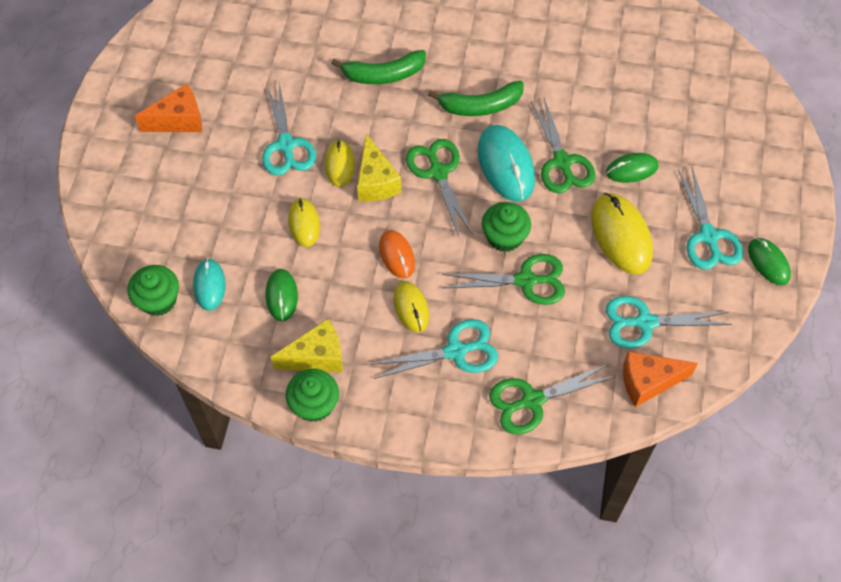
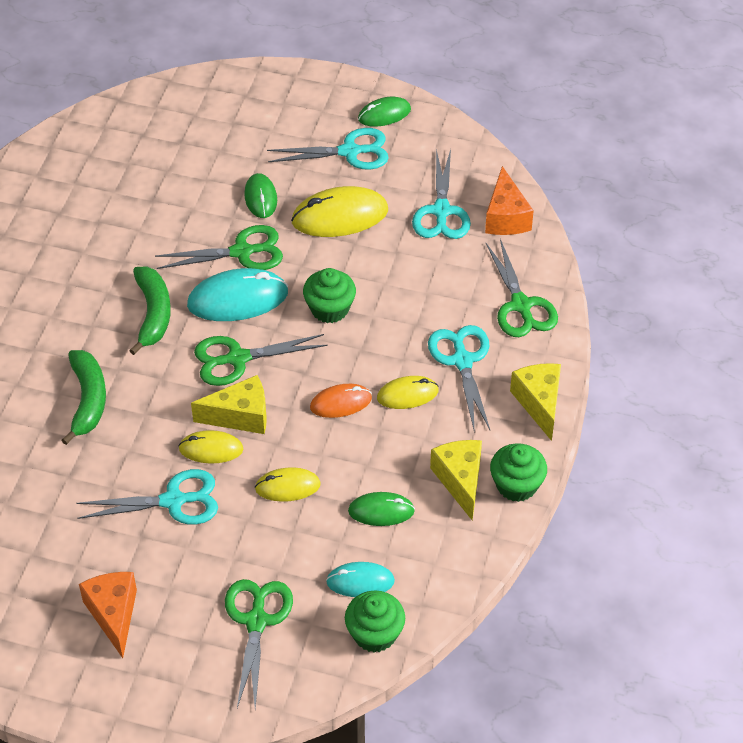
camera: 85 degrees left, 10 degrees down
green scissors [442,254,565,305] -> green scissors moved to [225,579,293,708]
none -> yellow cheese [510,363,561,441]

